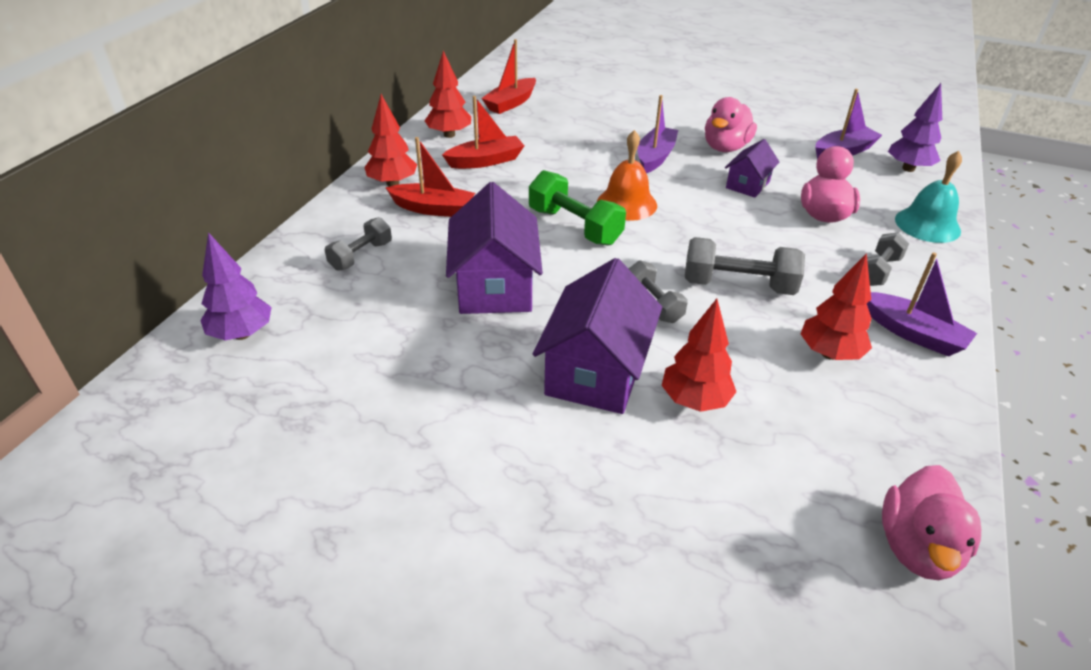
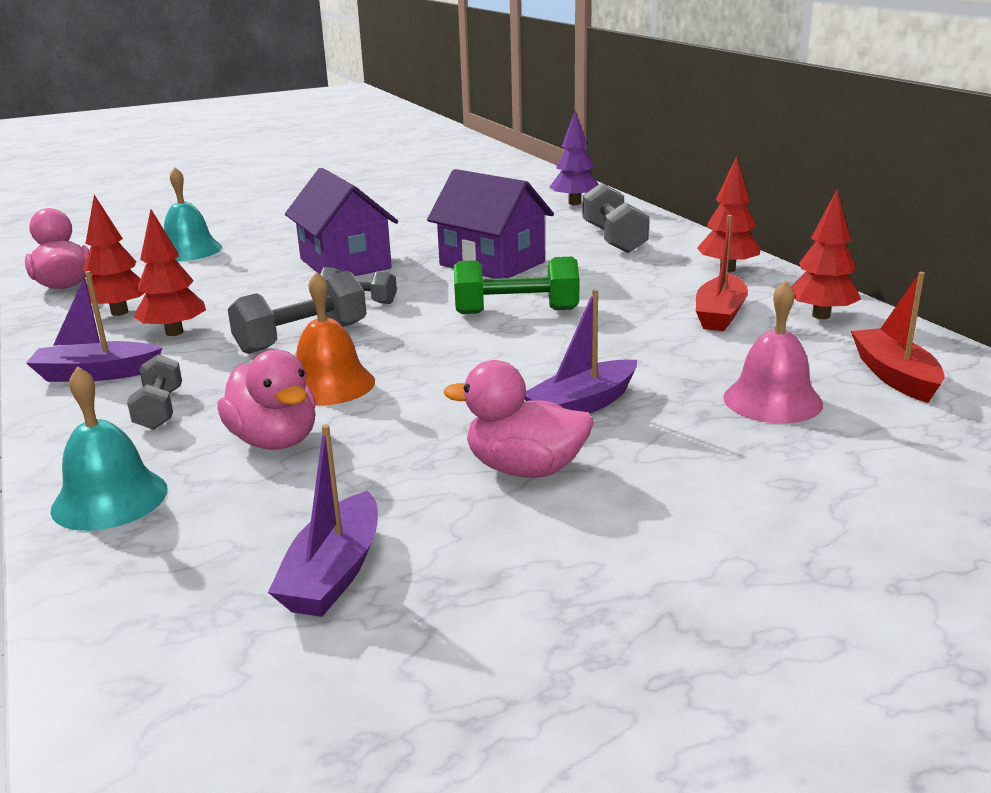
camera: 135 degrees right, 15 degrees down
grey dumbbell [325,217,392,271] -> grey dumbbell [582,183,649,253], size x1.58
red boat [386,137,475,217] -> none
orange bell [597,130,657,221] -> orange bell moved to [296,271,375,405]
purple boat [638,95,678,173] -> purple boat turned 75 degrees clockwise [525,289,637,413]
red tree [662,299,737,412] -> red tree moved to [83,195,144,316]
pink duck [705,97,757,152] -> pink duck turned 60 degrees counterclockwise [444,360,594,478]
purple house [725,139,780,198] -> none
purple tree [888,83,942,172] -> none
none -> turquoise bell [164,167,222,261]
none -> pink bell [723,280,823,423]

